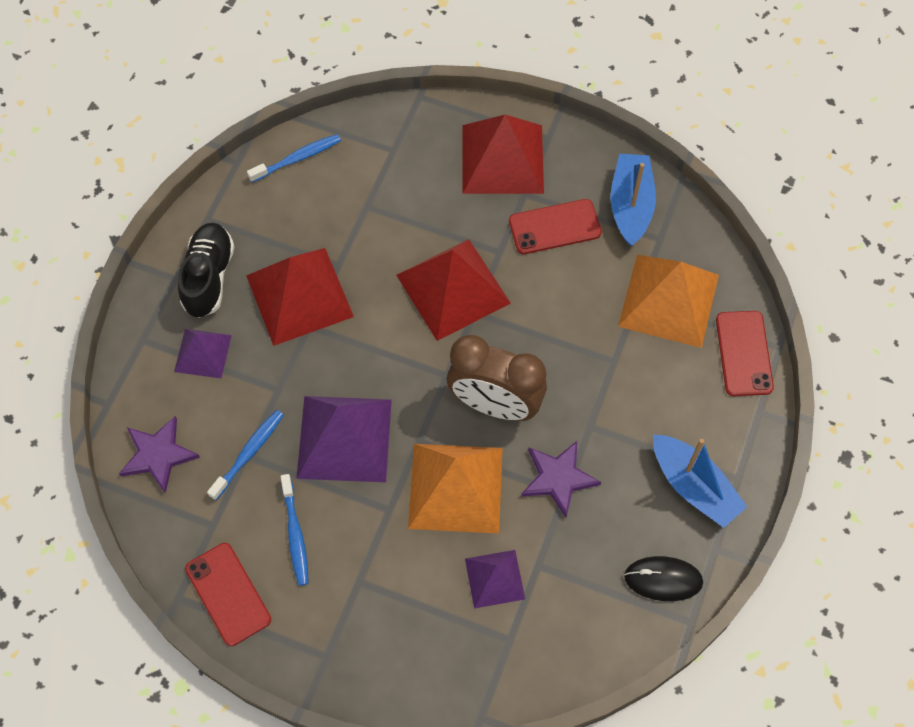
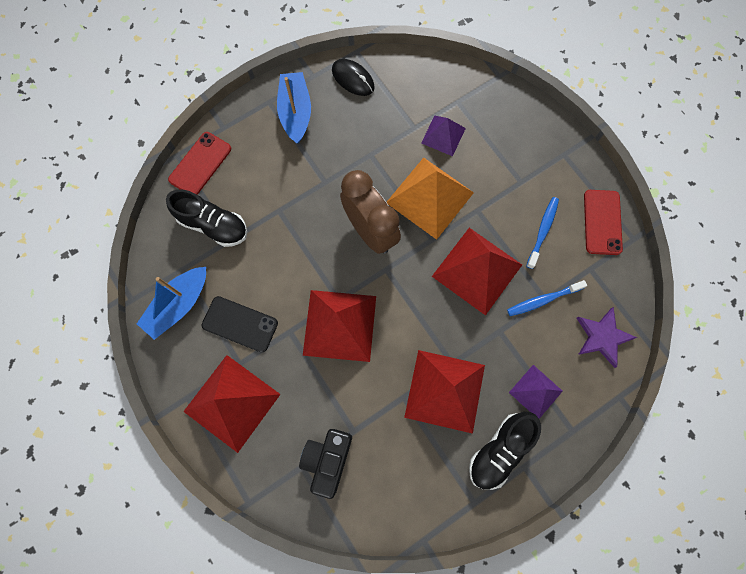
camera: 145 degrees left, 10 degrees up
blue toothbrush [247,134,341,182] -> none
purple pyramid [296,396,392,482] -> red pyramid [432,228,522,316]
red phone [509,199,602,254] -> black phone [202,296,278,352]
purple star [521,441,601,518] -> none
orange pyramid [618,255,719,348] -> black shoe [166,189,247,247]
none -> black camera [299,429,352,499]

